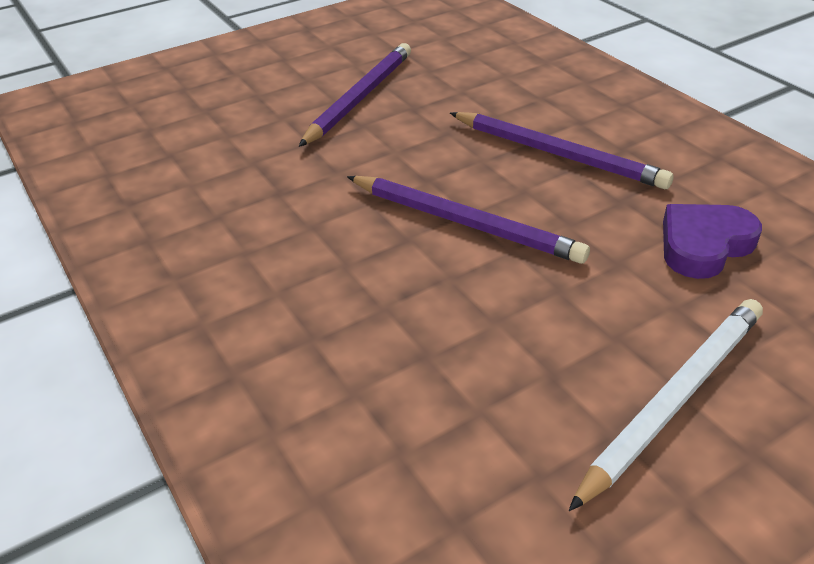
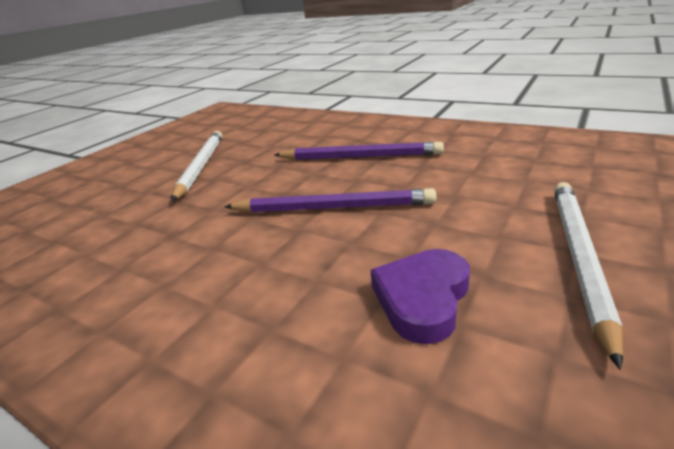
camera: 25 degrees left, 10 degrees down
purple pencil [299,43,411,147] -> white pencil [172,131,222,201]
purple heart [663,204,762,279] -> purple heart moved to [371,249,470,344]

